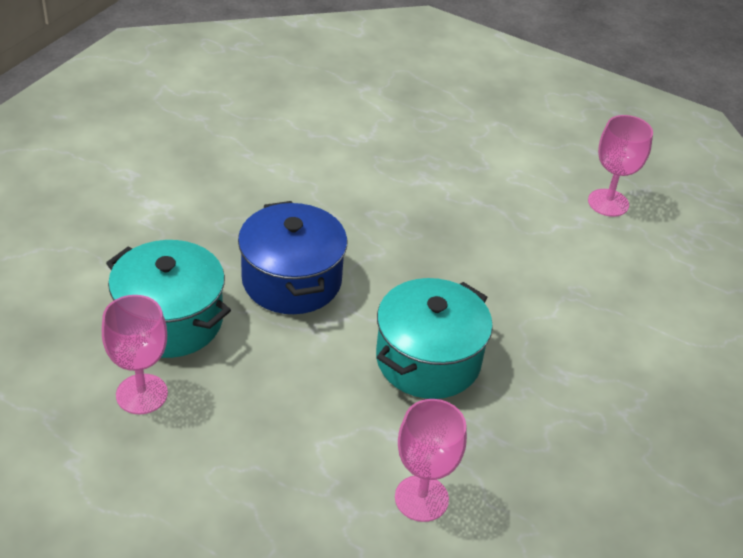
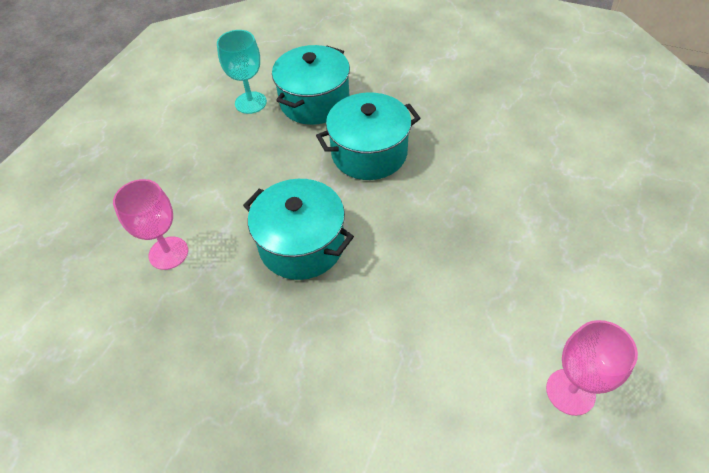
camera: 90 degrees right, 10 degrees up
pink goblet [102,295,168,414] -> turquoise goblet [217,30,267,114]
blue pot [238,201,347,314] -> turquoise pot [316,92,420,180]

